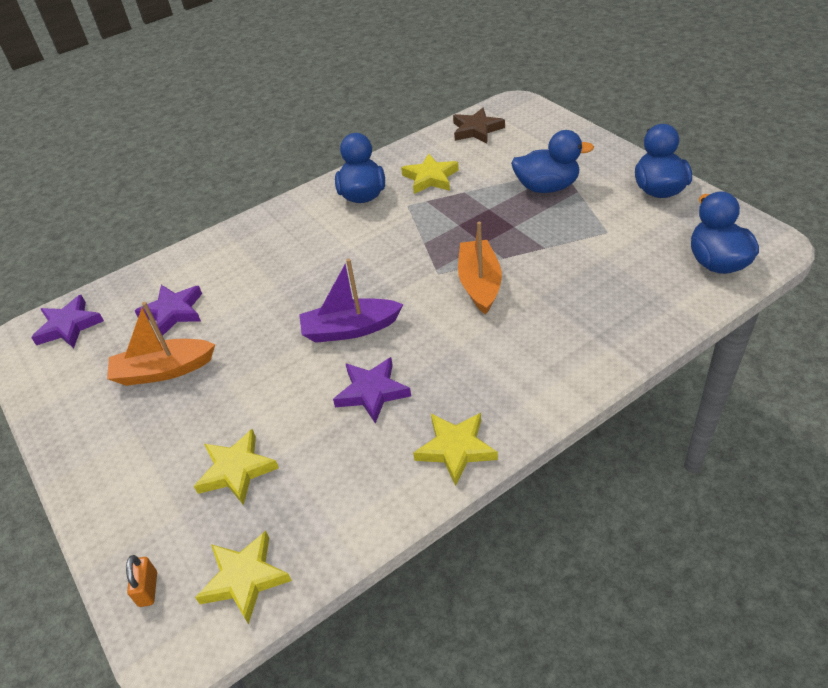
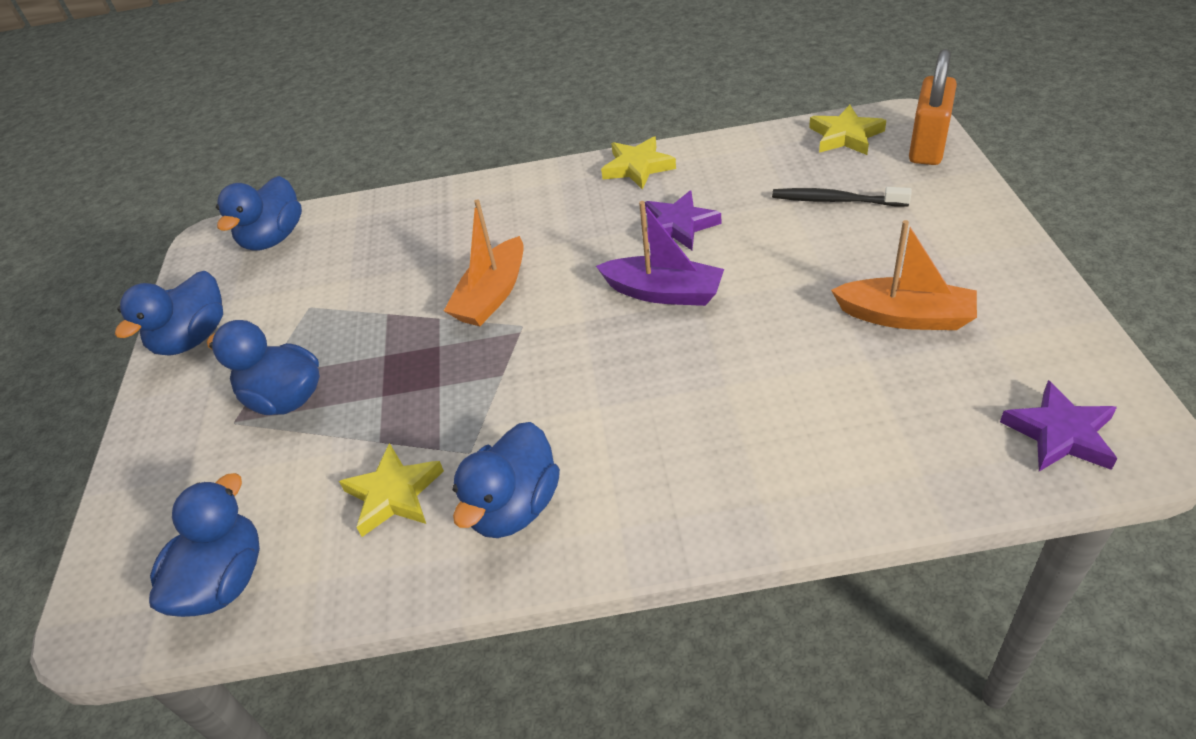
camera: 150 degrees left, 0 degrees up
orange padlock [126,555,157,607] -> orange padlock [909,49,957,165], size x2.19
purple star [135,285,202,336] -> none
yellow star [194,429,279,505] -> black toothbrush [772,187,912,207]
brown star [453,108,505,144] -> blue duck [149,473,260,617]

